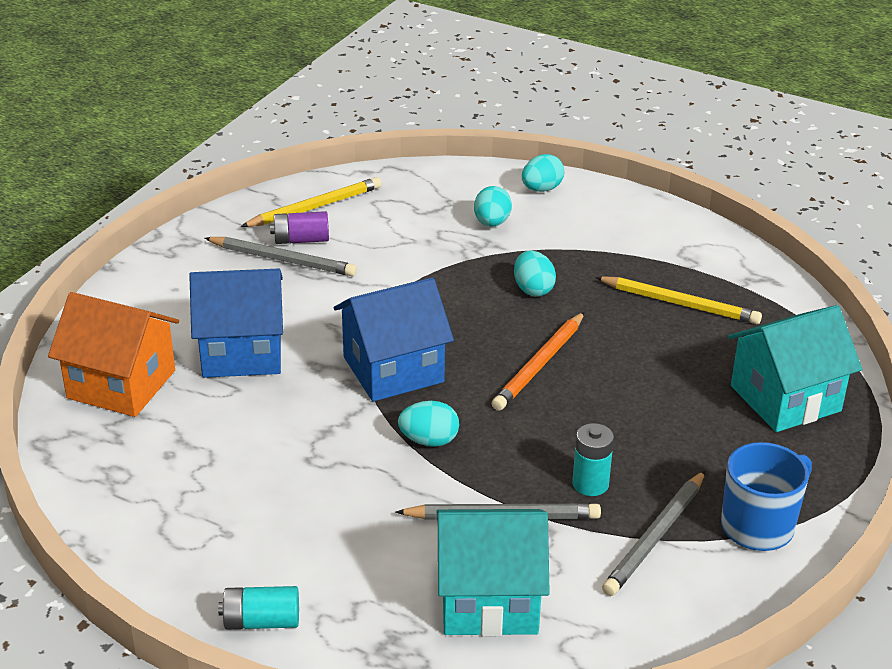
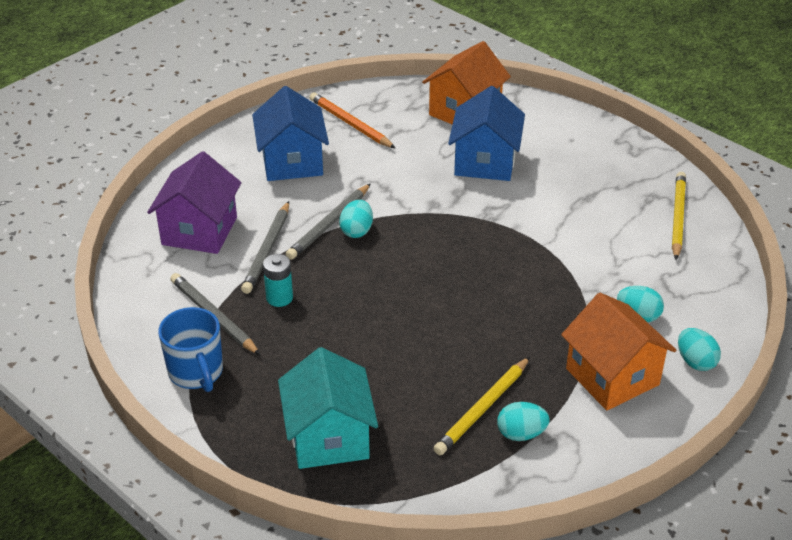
camera: 105 degrees right, 5 degrees up
grey pencil [205,237,357,276] -> grey pencil moved to [286,184,371,260]
turquoise battery [218,586,299,630] -> none
yellow pencil [240,177,381,227] -> yellow pencil turned 150 degrees counterclockwise [672,172,686,260]
purple battery [270,211,329,244] -> none
blue house [334,277,454,402] -> blue house moved to [252,86,329,181]
turquoise house [436,509,550,636] -> purple house [147,151,242,254]
orange pencil [492,312,585,411] -> orange pencil moved to [309,92,396,149]
turquoise egg [514,250,556,297] -> turquoise egg moved to [497,402,550,441]
none -> orange house [561,293,676,410]

